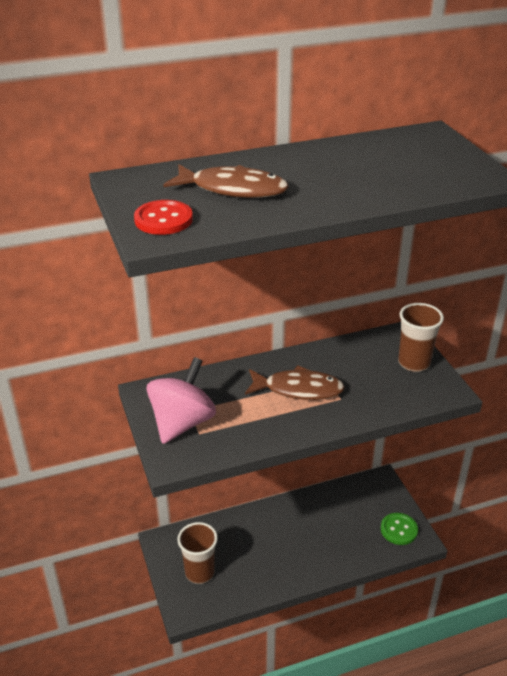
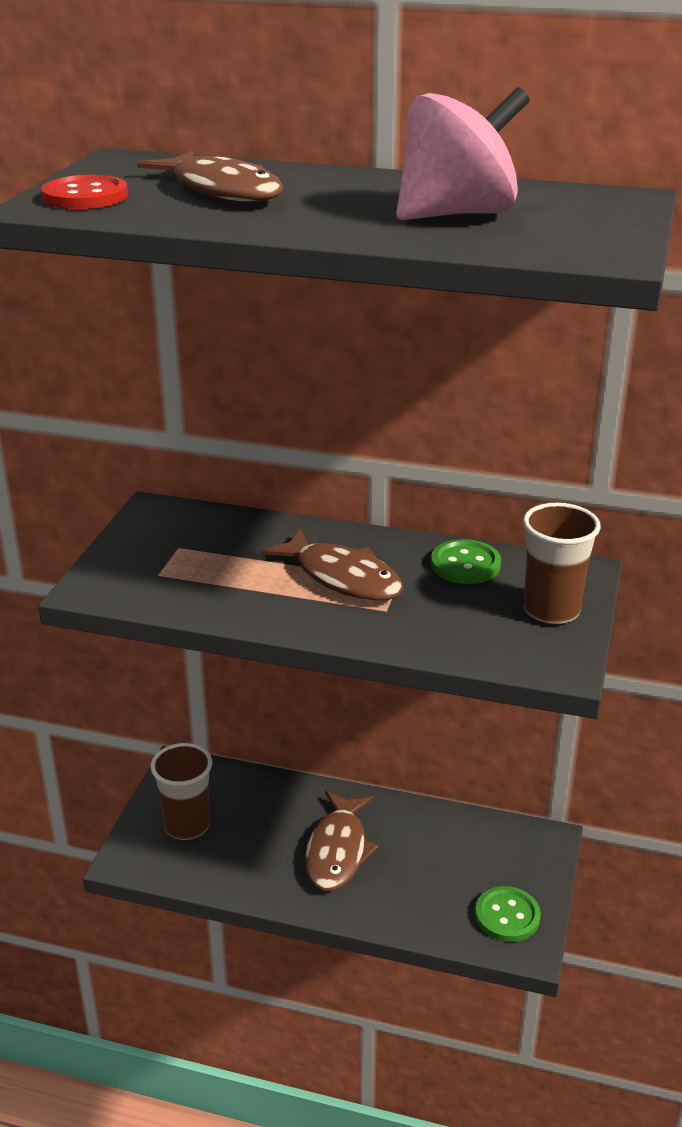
camera: 35 degrees right, 5 degrees down
pink spinning top [146,357,216,444] -> pink spinning top moved to [396,87,530,220]
none -> brown fish [305,791,379,891]
none -> green button [431,539,501,584]

